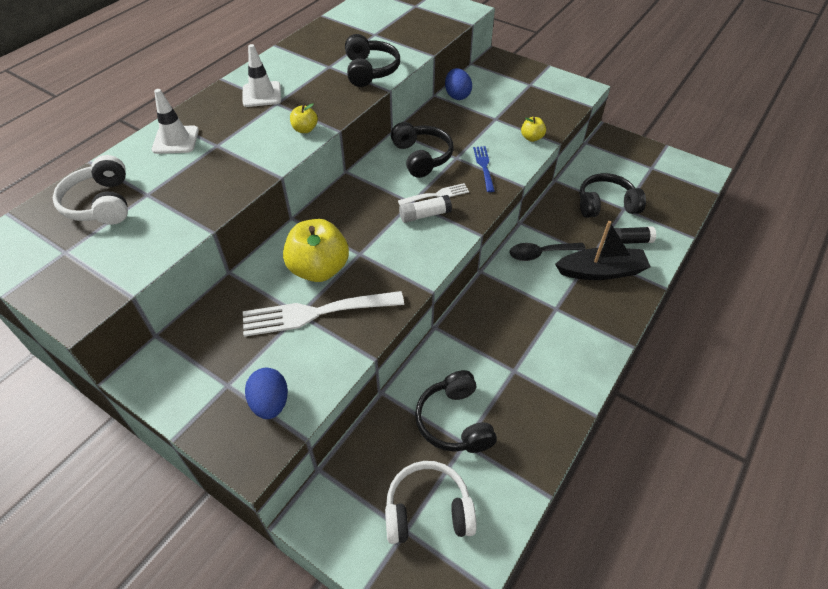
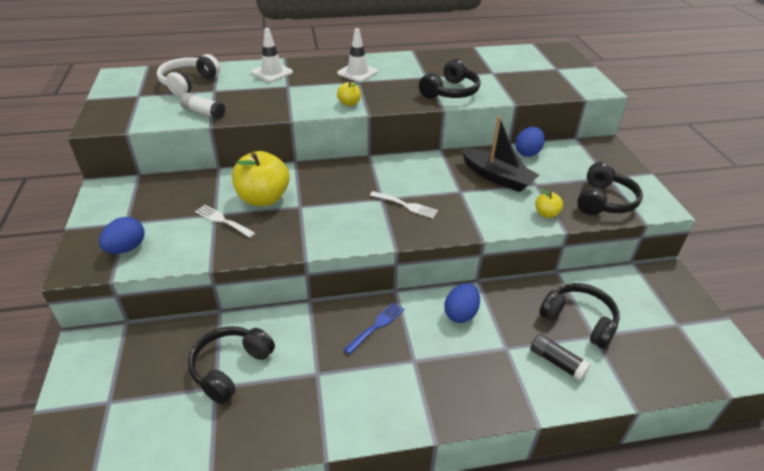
camera: 45 degrees right, 10 degrees down
white fork [243,291,404,337] -> white fork [195,205,255,238], size x0.53
white headphones [385,461,477,544] -> none
black headphones [391,122,453,178] -> black headphones moved to [577,162,643,215]
white glue stick [399,195,452,223] -> white glue stick moved to [180,93,225,119]
blue fork [473,146,495,192] -> blue fork moved to [344,302,405,354]
black spoon [509,243,586,261] -> blue egg [444,283,480,323]
black boat [555,221,651,280] -> black boat moved to [461,116,539,192]

